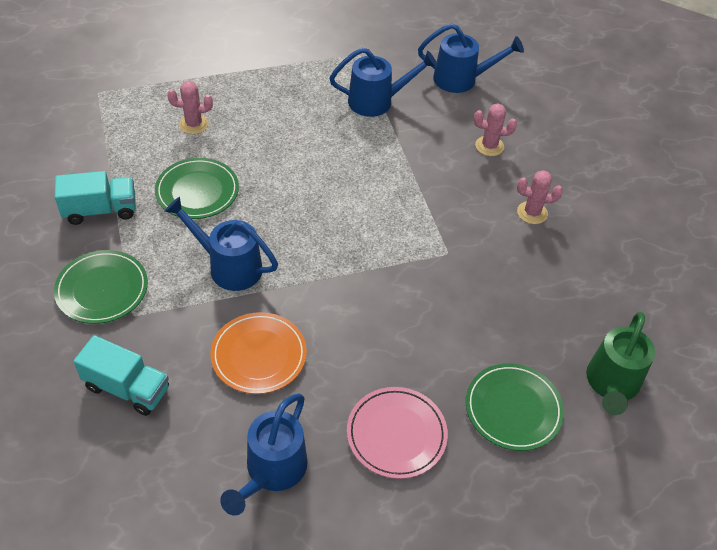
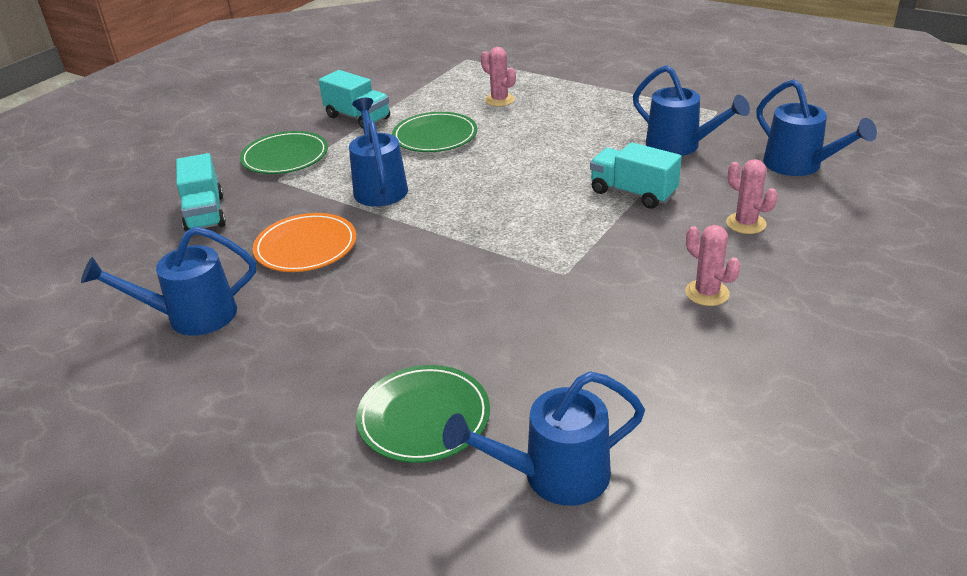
camera: 55 degrees right, 15 degrees down
pink plate [347,387,448,479] -> none
green watering can [586,312,655,415] -> blue watering can [443,371,645,506]
none -> turquoise truck [590,142,682,209]

